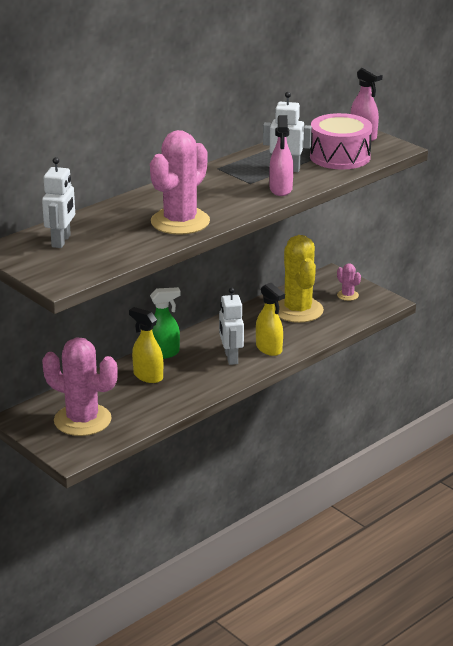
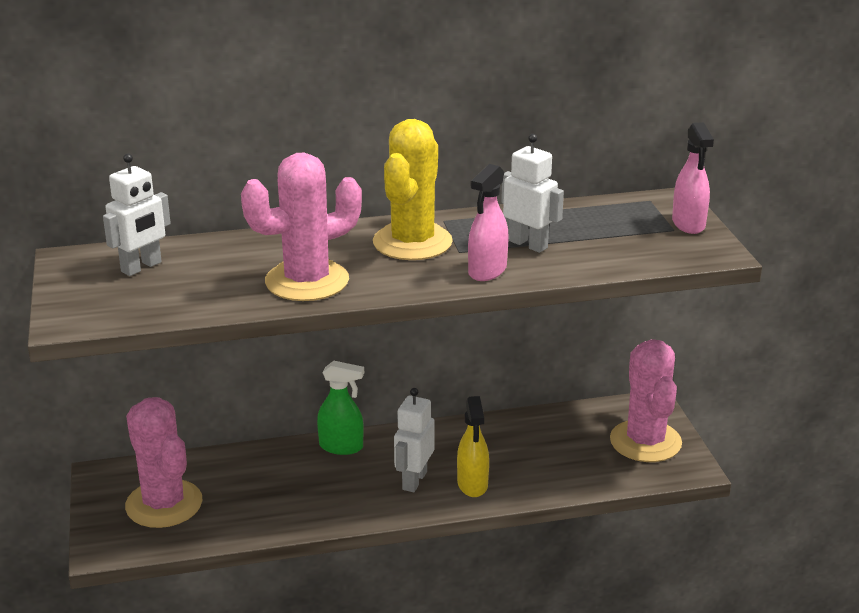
camera: 30 degrees right, 0 degrees up
yellow spray bottle [129,307,163,383] -> none
yellow cactus [278,235,324,323] -> yellow cactus moved to [373,119,453,260]
pink drum [310,113,372,170] -> none
pink cactus [337,263,361,301] -> pink cactus [610,339,682,462], size x2.28

